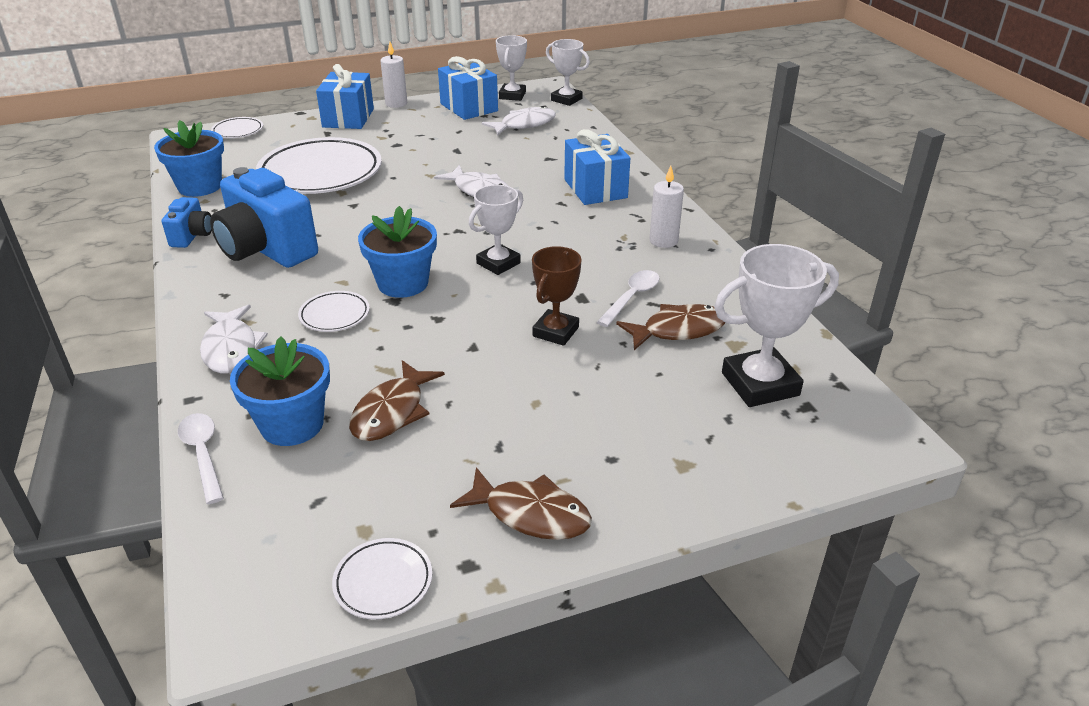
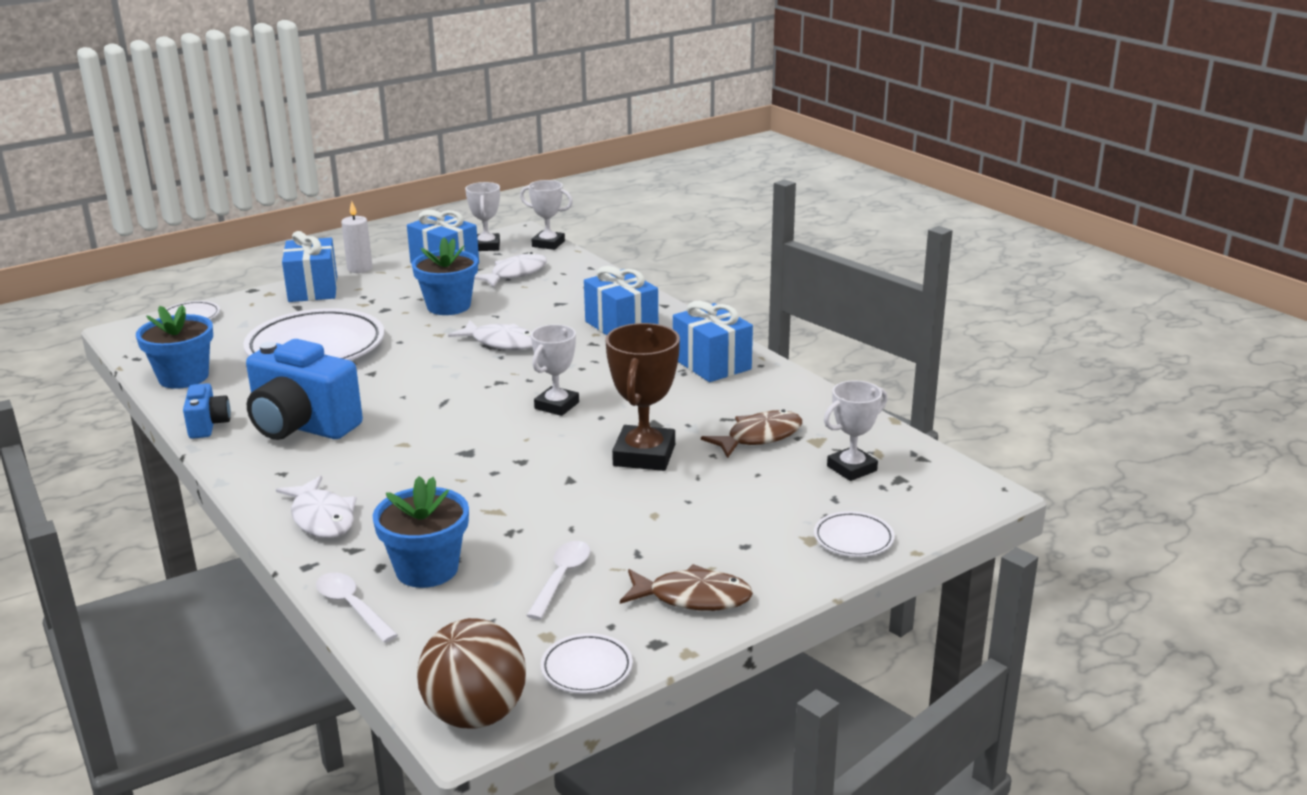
camera: 15 degrees left, 10 degrees down
white plate [298,291,370,332] -> white plate moved to [814,511,895,557]
brown fish [349,360,445,441] -> none
blue flower pot [358,206,437,298] -> blue flower pot moved to [412,238,478,315]
brown trophy [532,246,582,346] -> brown trophy [605,323,680,471], size x1.52
white spoon [597,270,660,327] -> white spoon moved to [526,541,590,620]
white candle [649,166,684,248] -> blue gift [673,301,753,382]
white trophy [714,244,839,407] -> white trophy [824,380,887,481], size x0.66
none -> brown ball [417,618,526,729]

